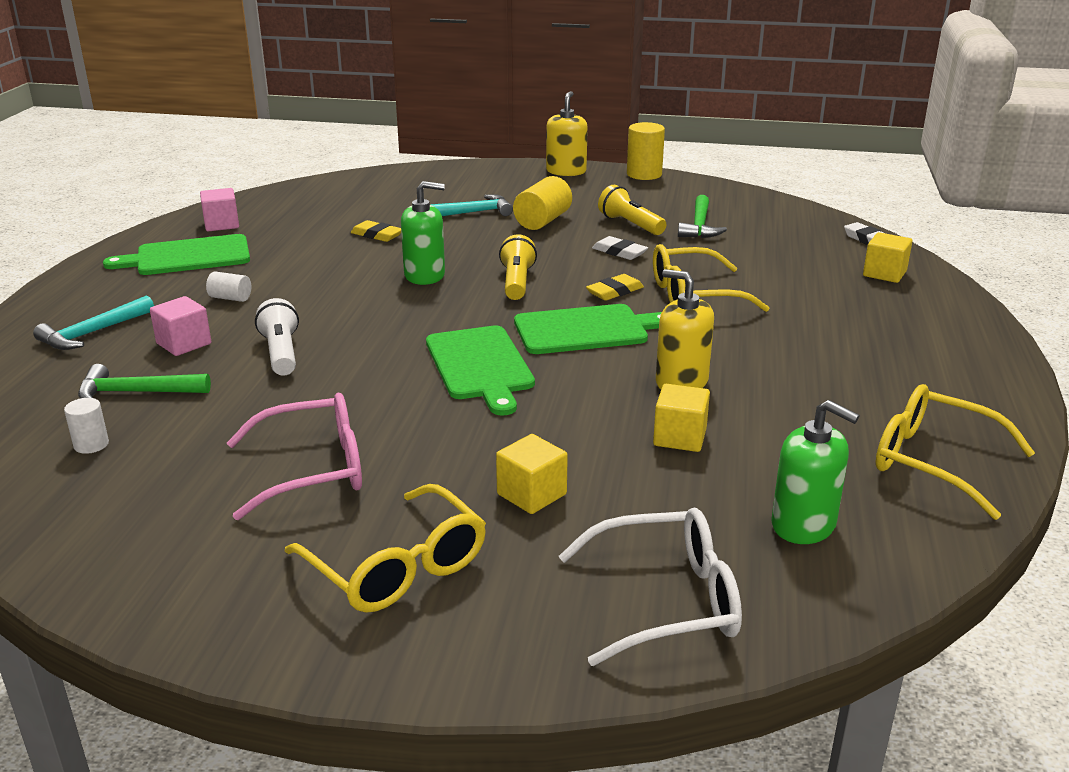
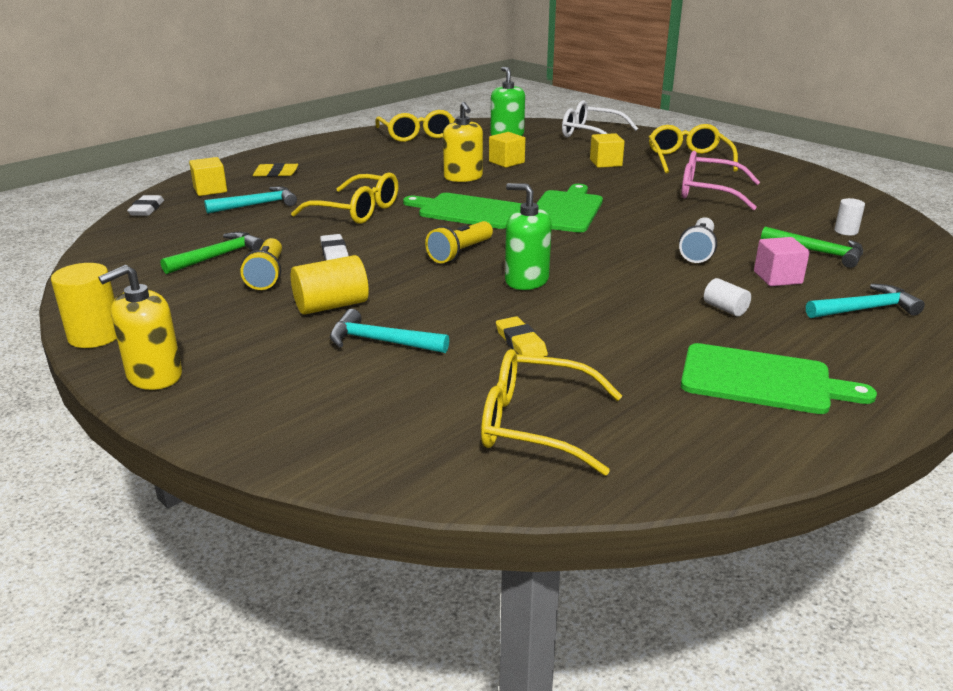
camera: 145 degrees left, 0 degrees up
pink cube [200,188,239,231] -> none
yellow eraser [586,274,644,301] -> yellow eraser moved to [253,163,298,177]
none -> turquoise hammer [204,186,297,214]
none -> yellow glasses [481,349,622,476]

